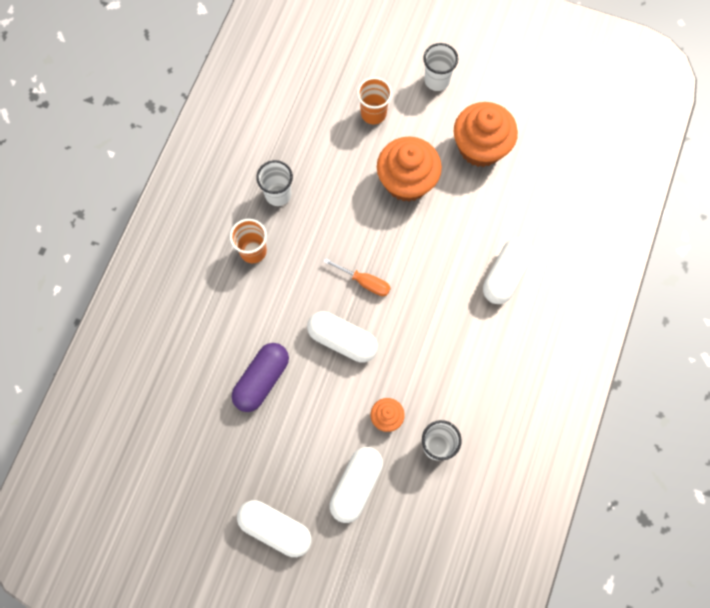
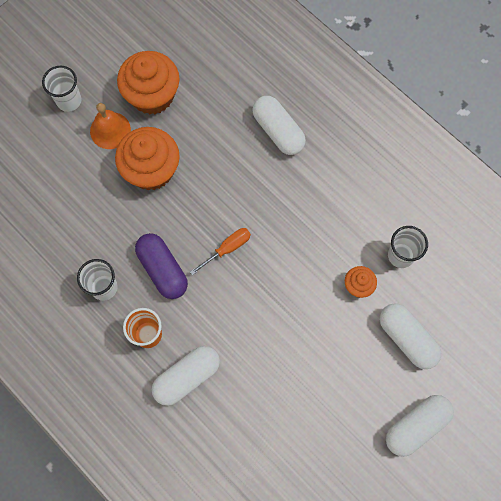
camera: 65 degrees left, 0 degrees up
purple capsule [232,343,289,412] -> purple capsule moved to [135,233,188,299]
white capsule [307,311,378,362] -> white capsule moved to [152,346,220,406]
orange cup [357,77,392,124] -> none
none -> orange bell [90,103,131,149]

